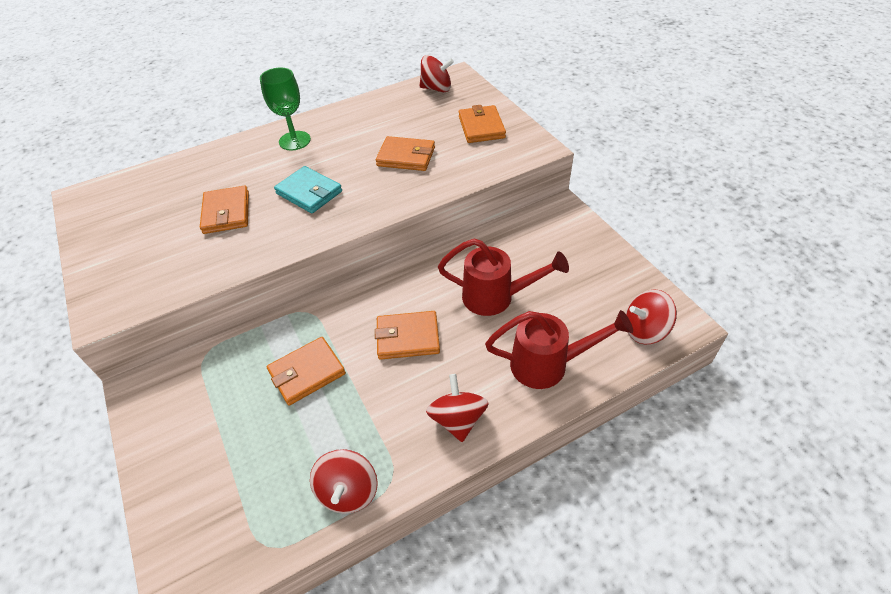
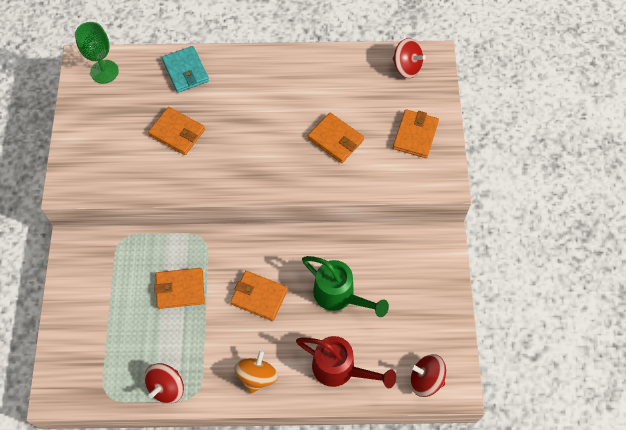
camera: 25 degrees right, 15 degrees up
orange wallet [200,186,249,234] -> orange wallet turned 75 degrees counterclockwise [148,107,205,155]
green goblet [260,67,311,150] -> green goblet moved to [75,22,119,84]
turquoise wallet [274,166,342,213] -> turquoise wallet moved to [162,46,209,93]
red spinning top [426,374,489,442] -> orange spinning top [234,350,278,394]
red watering can [438,238,569,316] -> green watering can [302,256,389,317]

